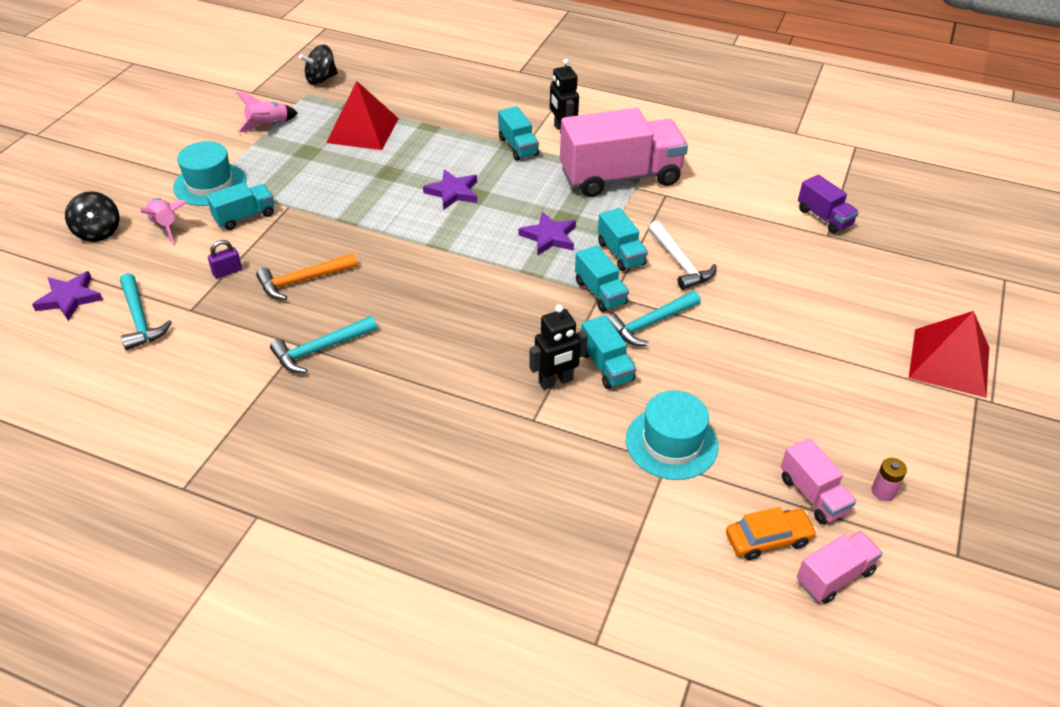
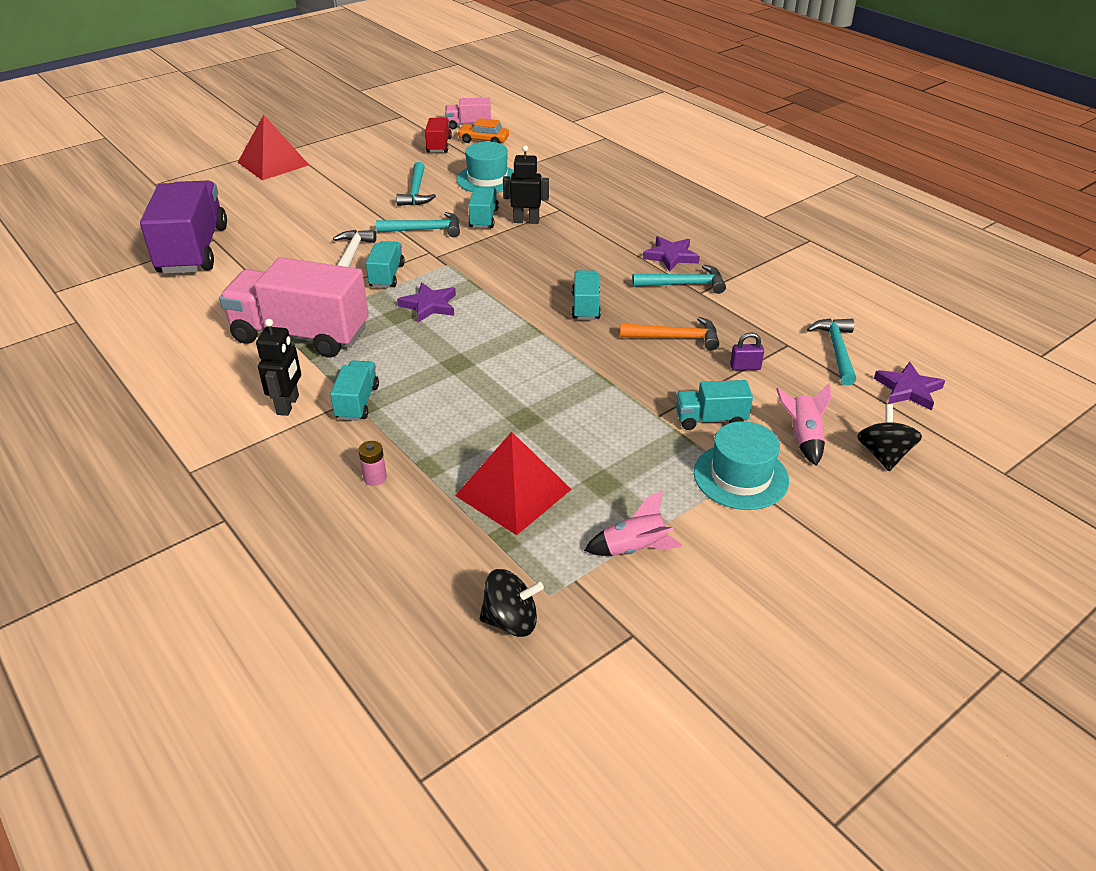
camera: 150 degrees left, 5 degrees down
purple star [423,169,477,210] -> purple star moved to [643,236,700,272]
turquoise truck [575,245,629,312] -> turquoise truck moved to [572,270,601,320]
pink truck [781,438,856,524] -> red truck [425,118,452,153]
purple truck [798,174,859,234] -> purple truck [140,181,227,274], size x2.10
pink battery [871,458,907,501] -> pink battery moved to [358,441,387,486]
none -> turquoise hammer [396,162,436,206]

